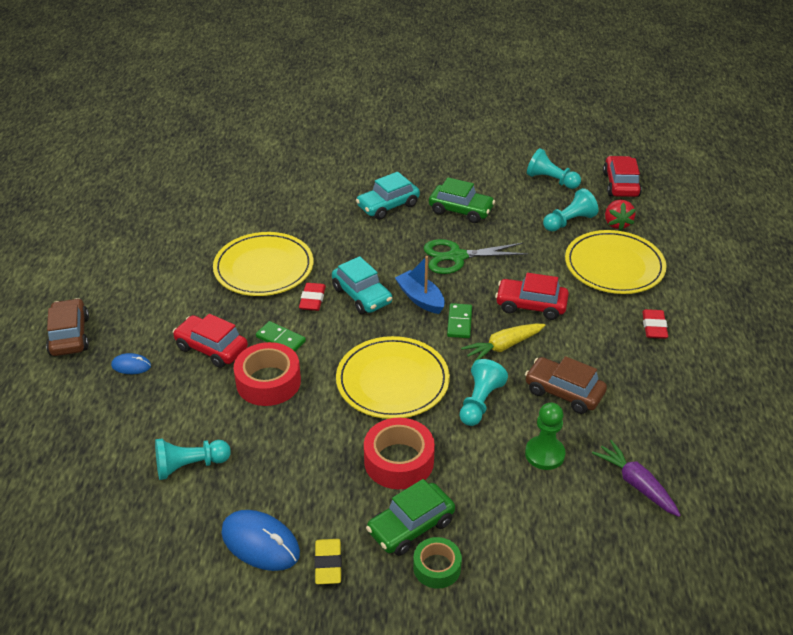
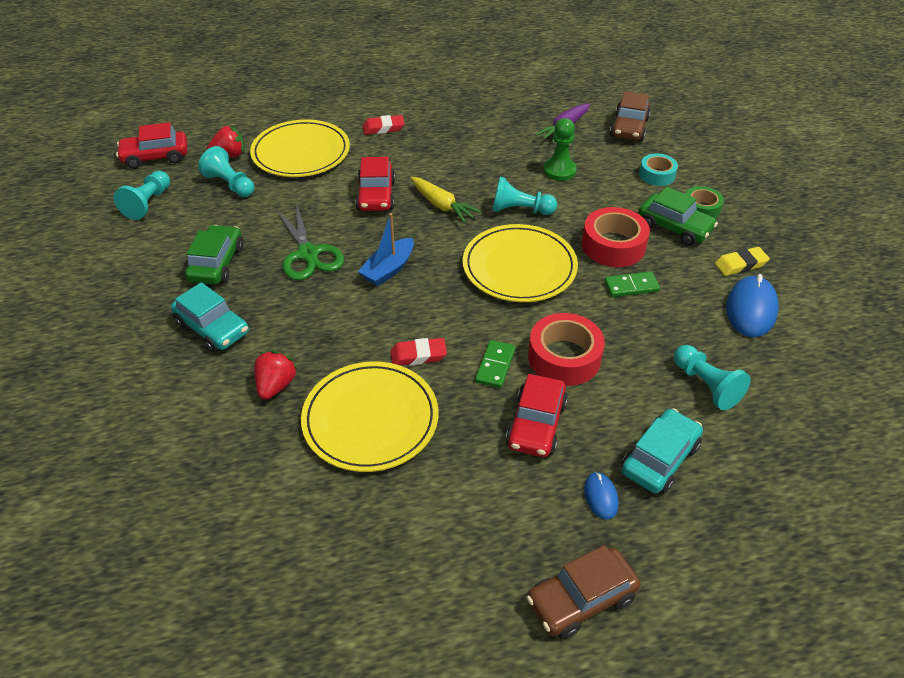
camera: 105 degrees left, 5 degrees up
turquoise car [332,256,392,314] -> turquoise car moved to [621,408,703,494]
green domino [447,303,472,338] -> green domino moved to [604,272,660,297]
brown car [525,356,607,414] -> brown car moved to [610,91,651,142]
none -> red strawberry [254,351,298,400]
none -> turquoise tape [639,154,678,186]

